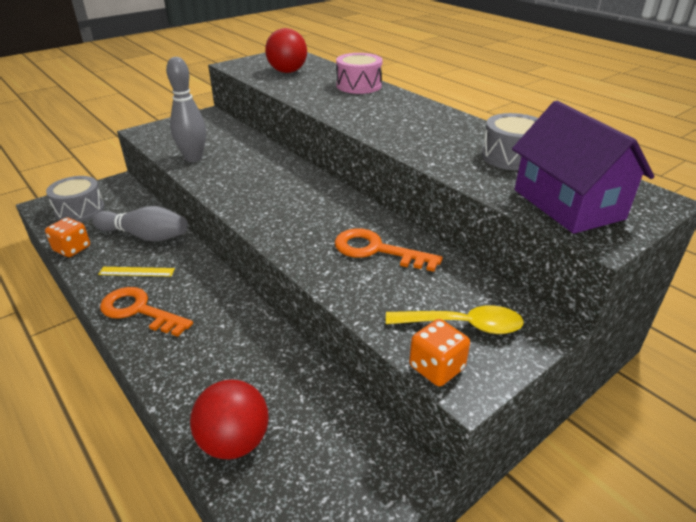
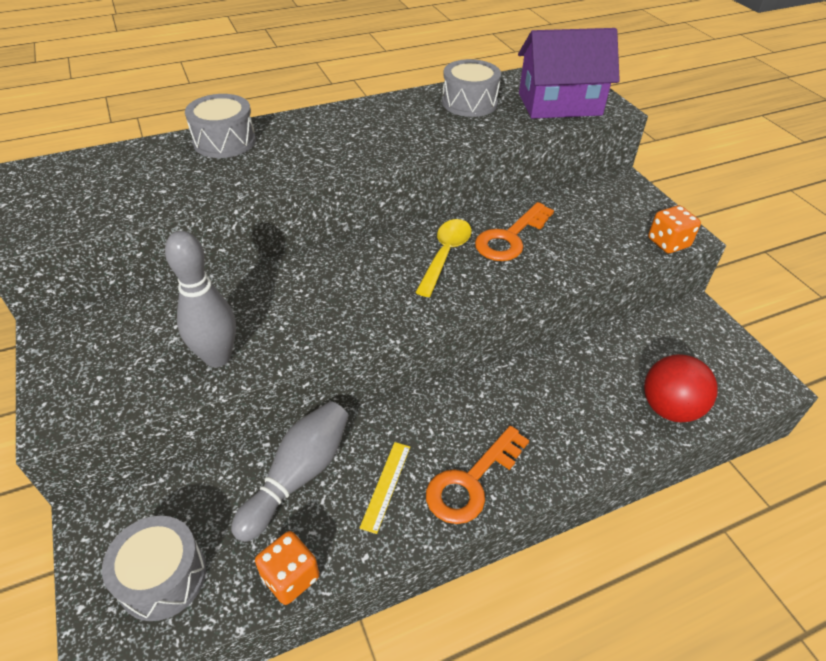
camera: 75 degrees left, 10 degrees up
red ball [265,28,307,73] -> none
pink drum [336,53,383,94] -> grey drum [185,94,256,158]
yellow spoon [386,305,524,334] -> yellow spoon moved to [415,219,472,297]

